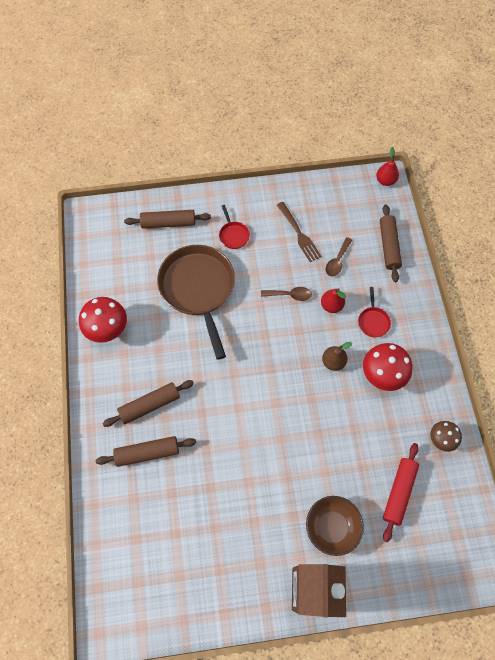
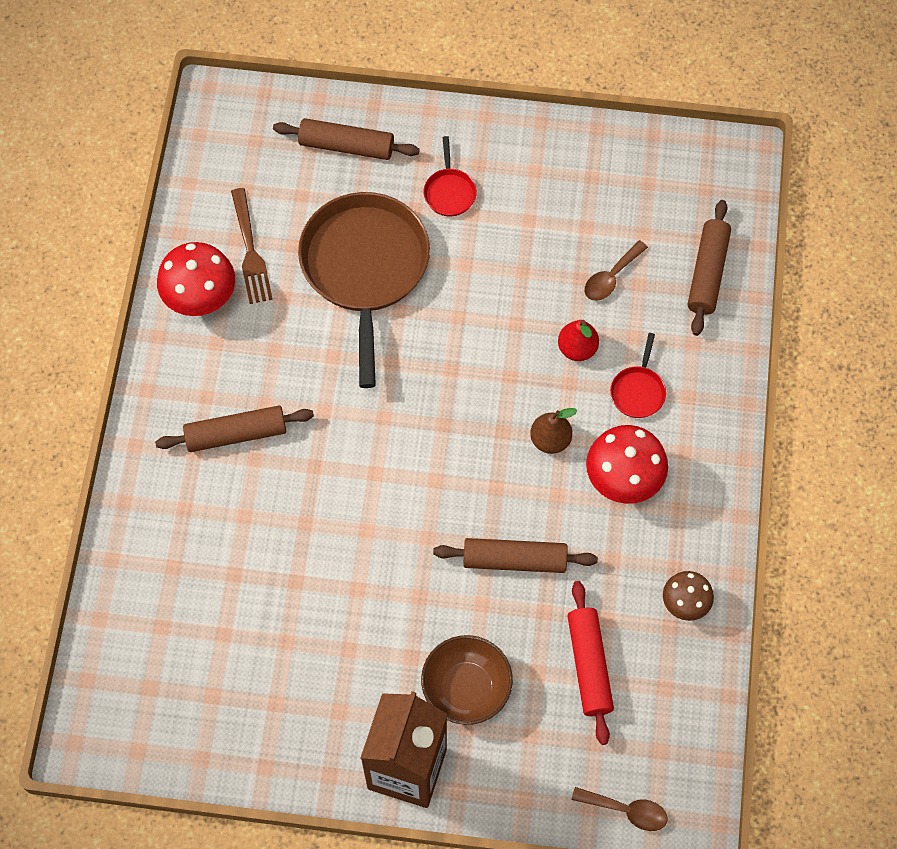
camera: 15 degrees right, 0 degrees up
brown rolling pin [96,436,196,467] -> brown rolling pin moved to [433,538,598,573]
brown spoon [261,287,312,301] -> brown spoon moved to [572,787,667,831]
brown fork [277,202,322,262] -> brown fork moved to [231,188,273,304]
red pear [376,147,399,186] -> none
red rolling pin [383,443,419,542] -> red rolling pin turned 45 degrees counterclockwise [567,581,614,745]

